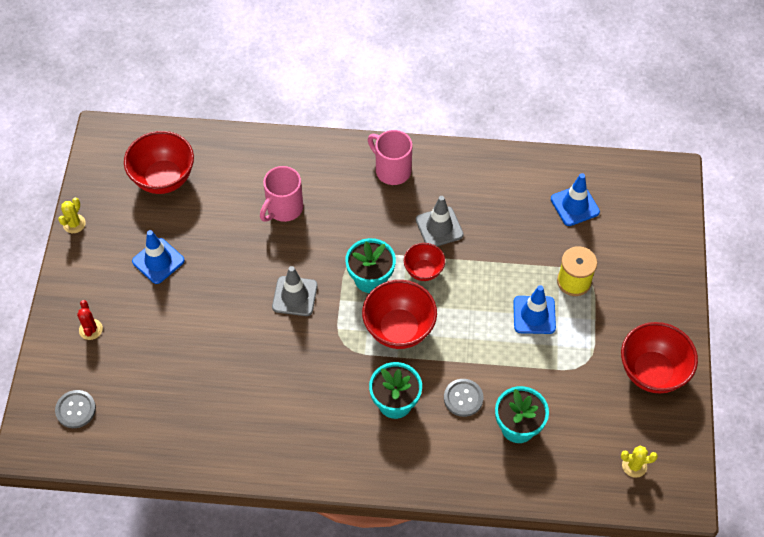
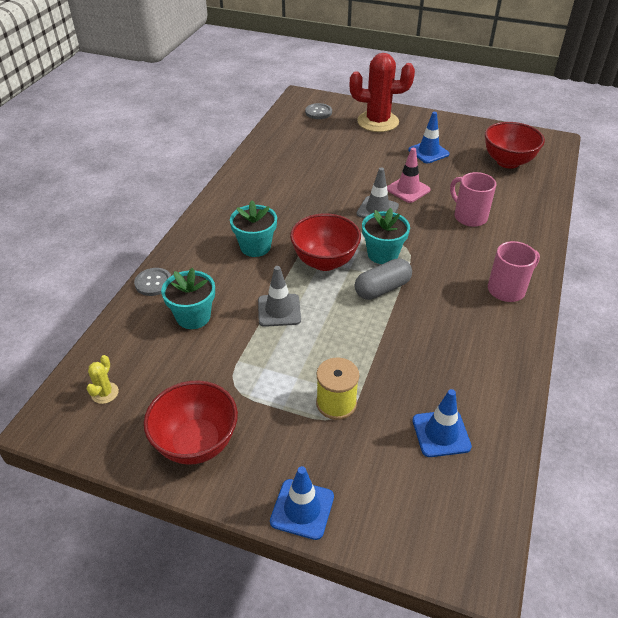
camera: 105 degrees right, 15 degrees down
yellow cactus [58,198,86,233] -> none
red cactus [77,300,103,340] -> red cactus [350,53,415,132], size x2.47
red bowl [404,243,445,281] -> grey capsule [355,258,412,300]
grey traffic cone [416,196,464,246] -> grey traffic cone moved to [258,266,301,327]
grey button [444,379,484,417] -> grey button moved to [134,268,171,296]
blue traffic cone [513,285,556,334] -> blue traffic cone moved to [270,466,334,540]
none -> pink traffic cone [387,148,431,203]

